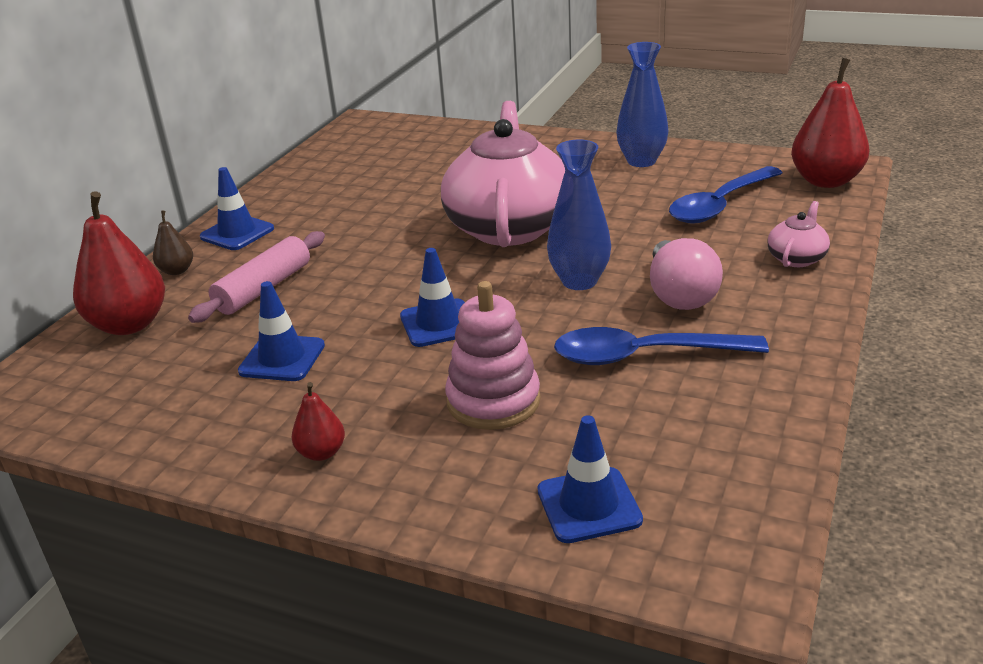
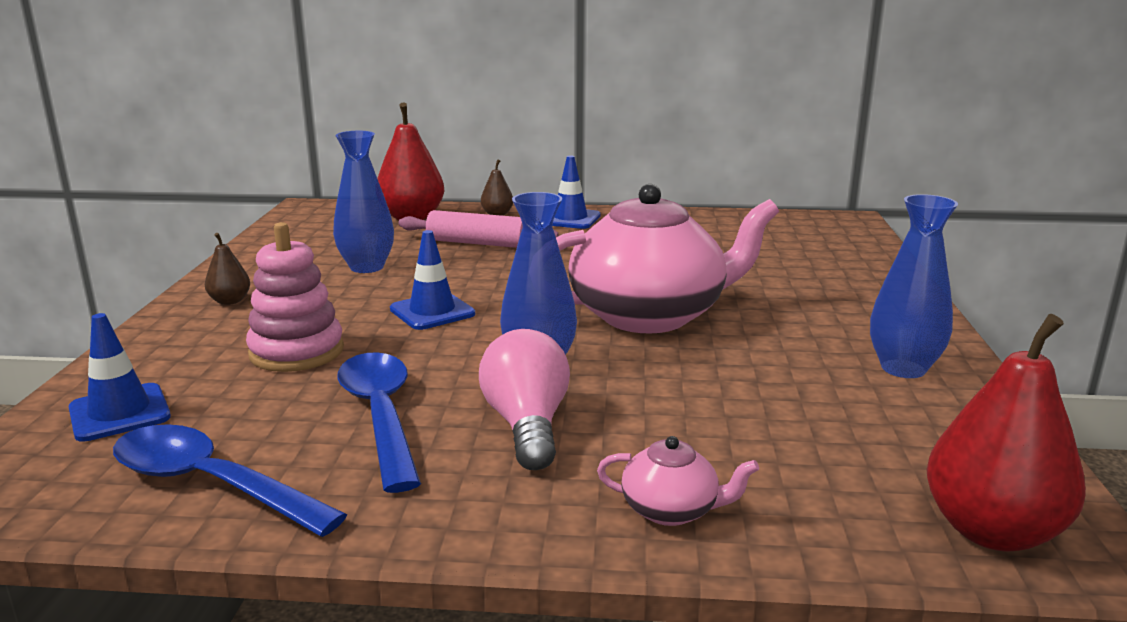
camera: 70 degrees right, 10 degrees down
blue traffic cone [238,281,325,381] -> blue vase [333,131,394,273]
red pear [292,382,345,461] -> brown pear [205,233,250,305]
pink light bulb [650,238,723,310] -> pink light bulb turned 105 degrees clockwise [479,329,570,470]
blue spoon [669,166,782,224] -> blue spoon moved to [113,424,347,537]

